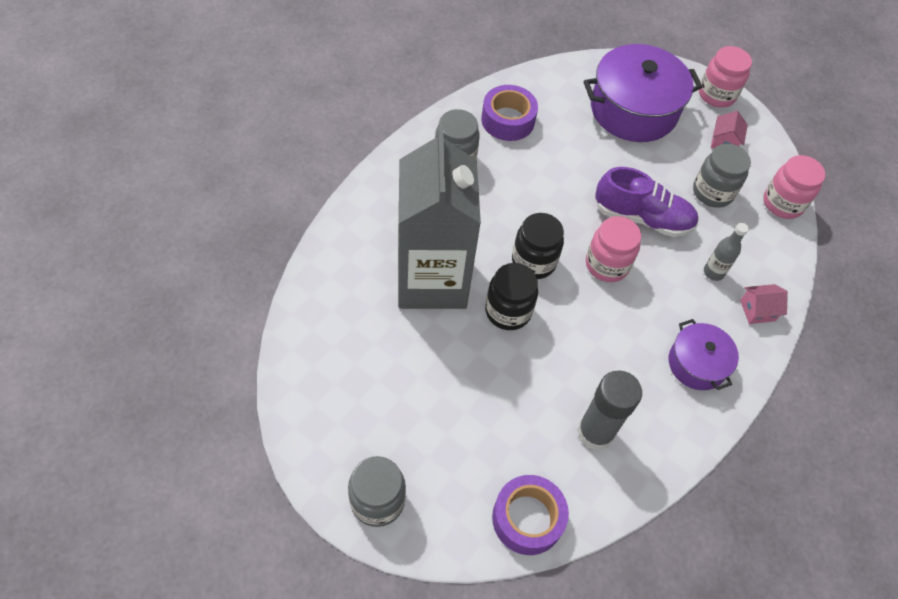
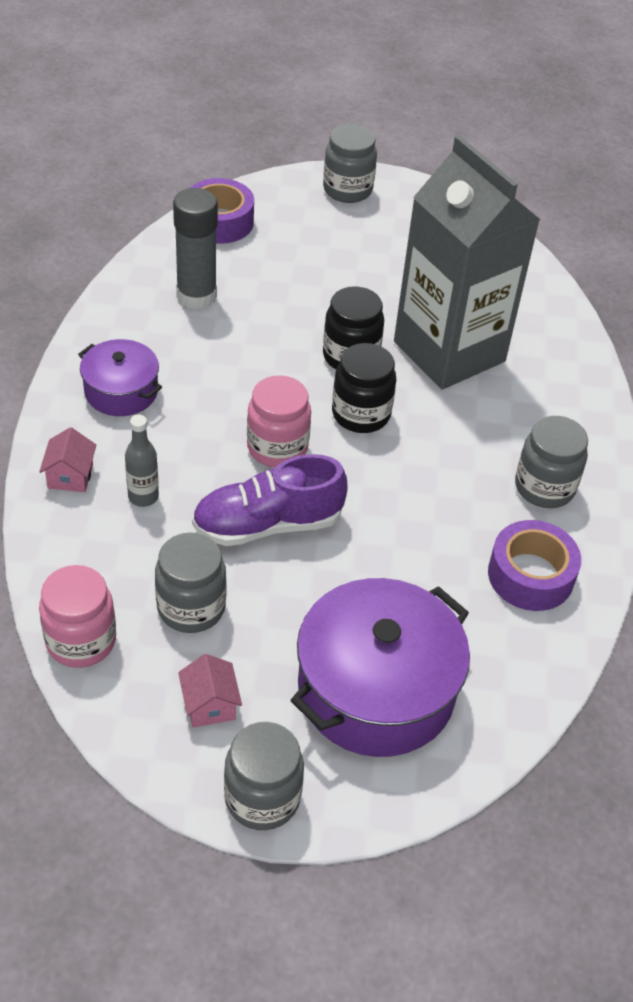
camera: 150 degrees right, 10 degrees down
pink jar [699,46,752,108] -> grey jar [224,722,304,830]
pink house [740,284,788,324] -> pink house turned 45 degrees counterclockwise [39,427,96,492]

